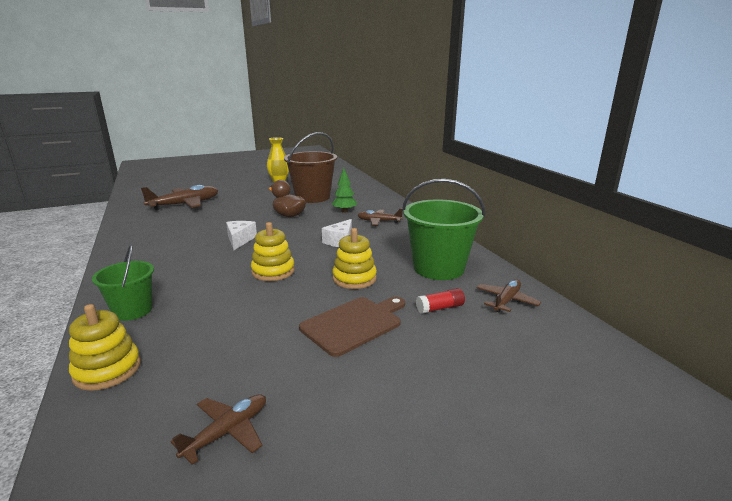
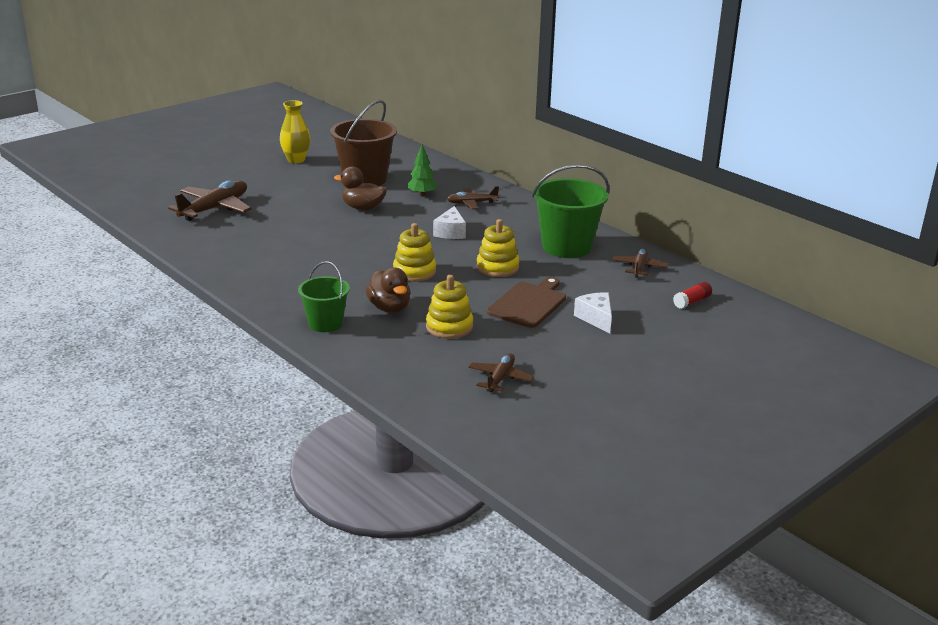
camera: 20 degrees left, 5 degrees up
yellow stacking toy [69,304,141,391] -> yellow stacking toy moved to [426,275,473,339]
white cheese [226,221,257,250] -> white cheese moved to [574,292,612,334]
red glue stick [416,288,465,314] -> red glue stick moved to [673,282,712,309]
none -> brown duck [366,268,411,313]

